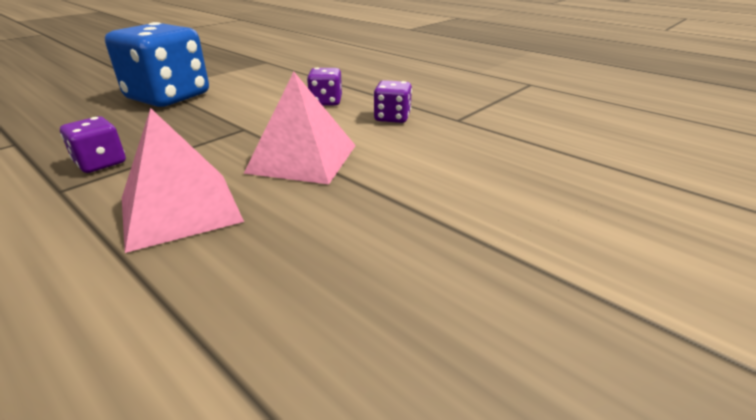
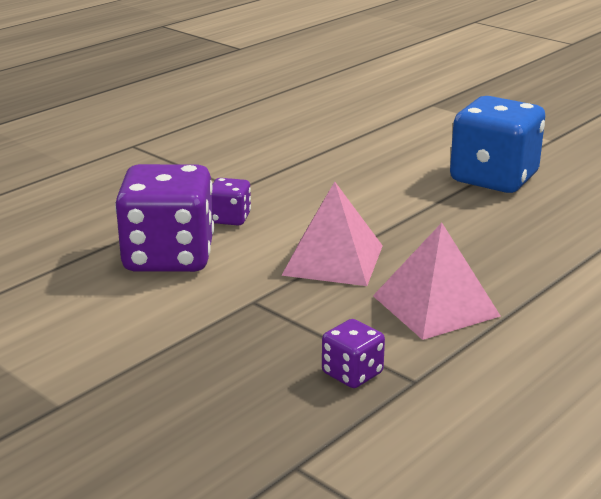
camera: 90 degrees left, 5 degrees down
blue dice [105,22,209,107] -> blue dice moved to [450,96,545,193]
purple dice [307,68,342,105] -> purple dice [115,164,214,272], size x2.14

